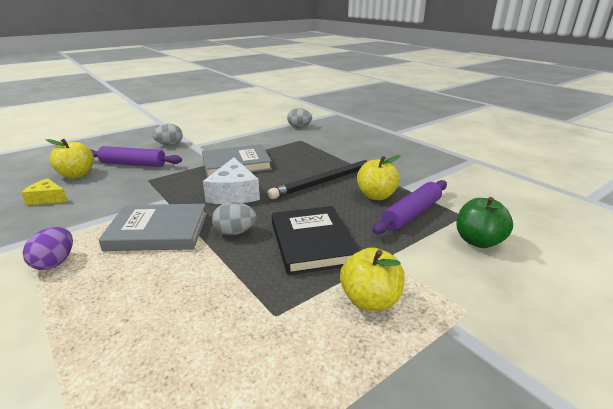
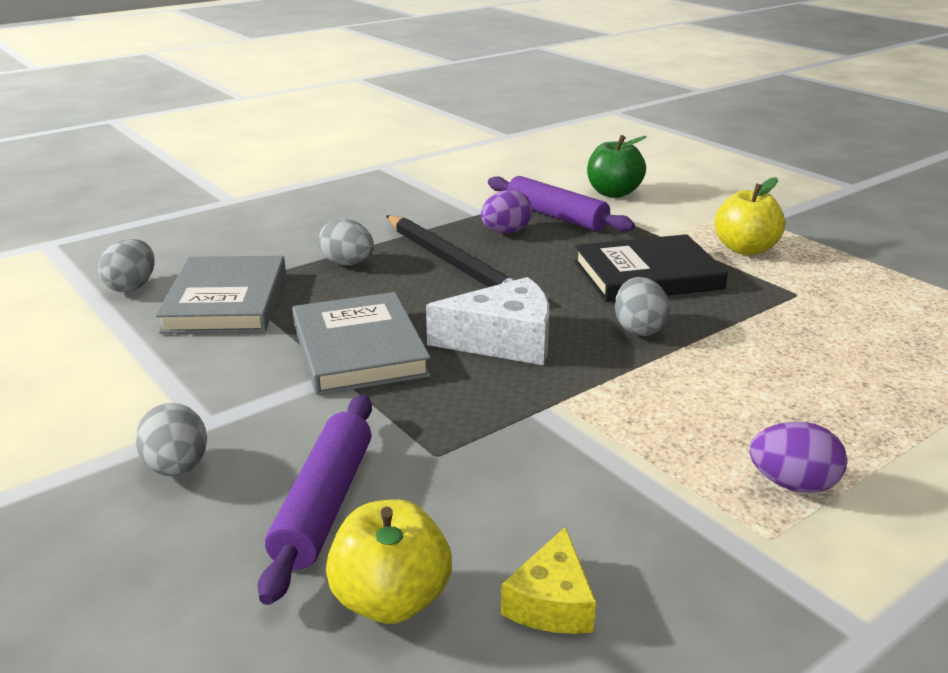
camera: 90 degrees left, 0 degrees up
grey book [99,204,207,251] -> grey book moved to [156,256,286,334]
yellow apple [357,155,401,200] -> purple egg [481,190,532,233]
none -> grey egg [318,218,374,265]

